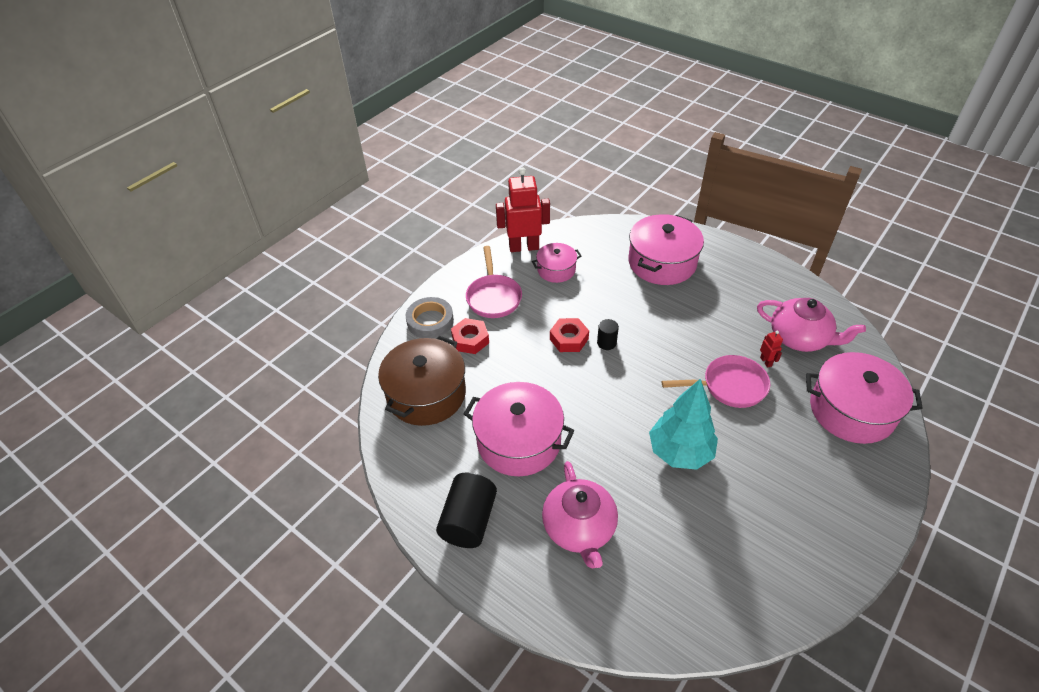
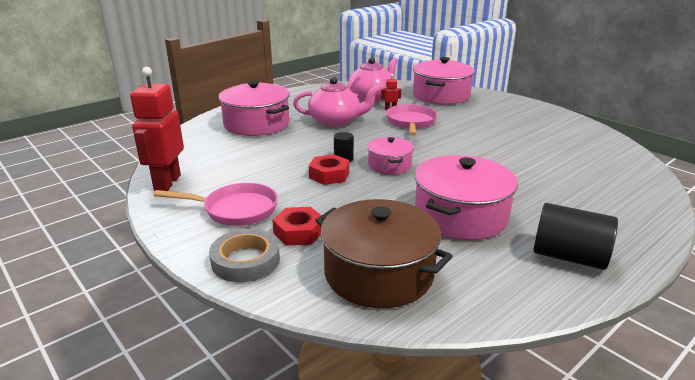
camera: 80 degrees left, 20 degrees down
pink pot [532,243,582,283] -> pink pot moved to [367,137,414,174]
pink teapot [542,461,618,568] -> pink teapot moved to [293,77,380,127]
turquoise tree [649,379,718,470] -> none

